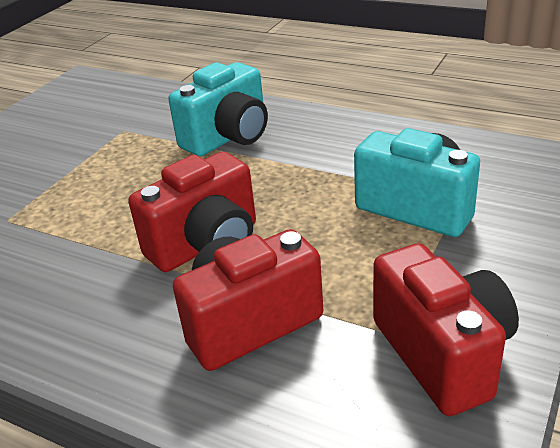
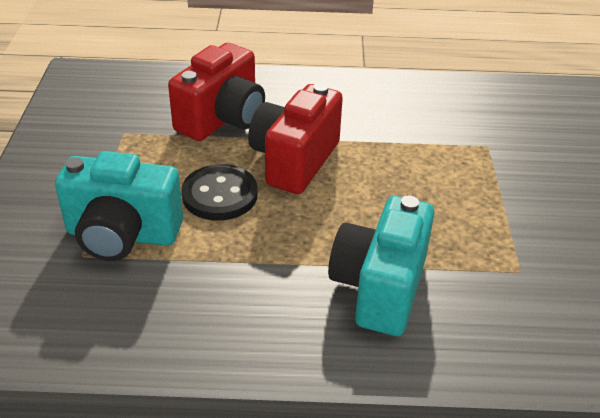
camera: 150 degrees right, 5 degrees up
red camera [373,243,519,416] -> none
none -> black button [181,164,258,221]

